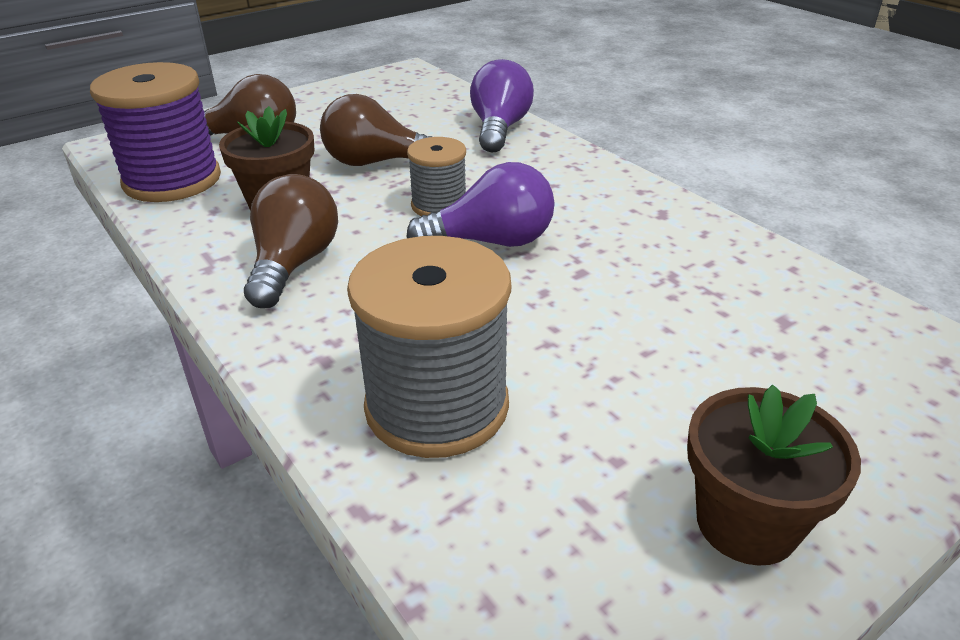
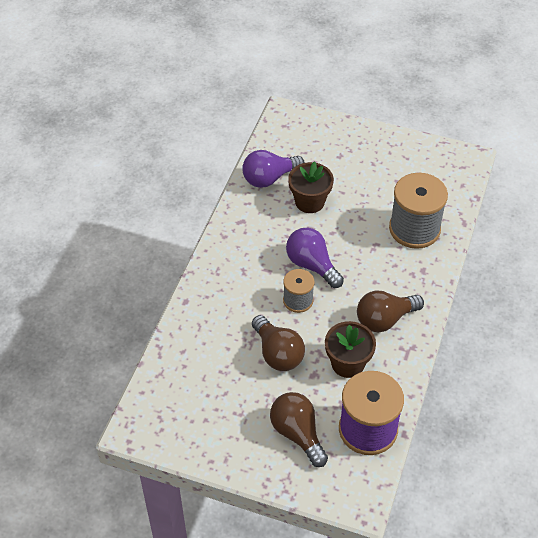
camera: 125 degrees left, 15 degrees up
purple light bulb [470,59,534,153] -> purple light bulb moved to [242,150,305,188]
brown flower pot [687,384,861,566] -> brown flower pot moved to [288,161,334,213]

